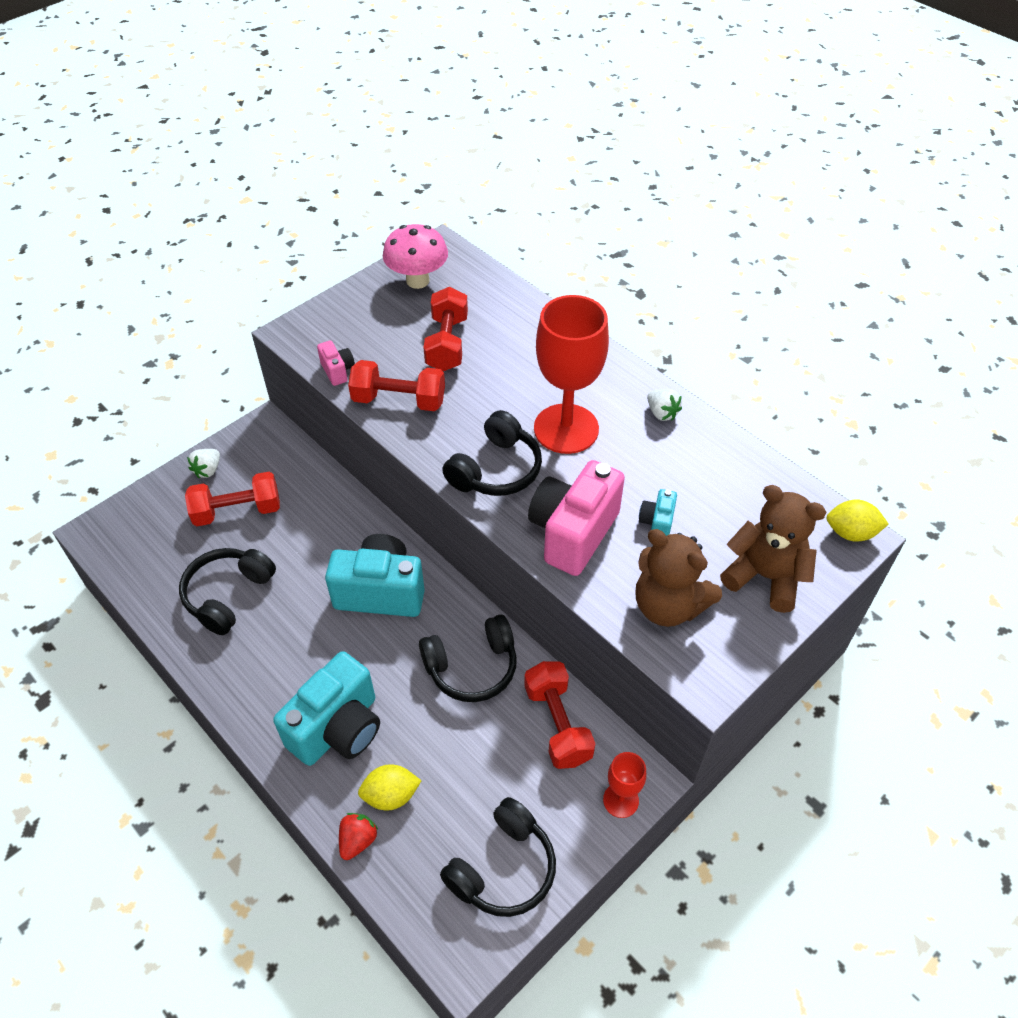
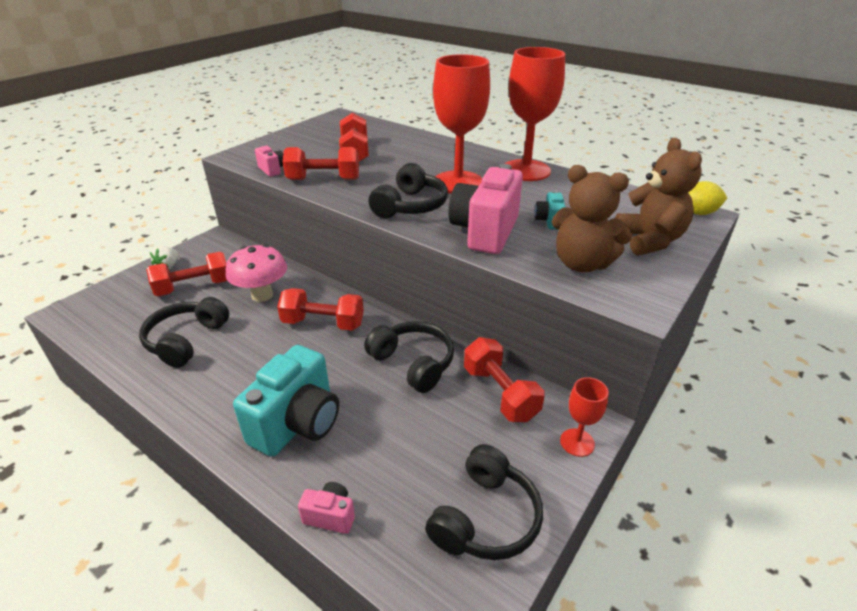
camera: 10 degrees left, 15 degrees down
turquoise camera [325,534,425,617] -> red dumbbell [277,288,364,331]
red strawberry [339,813,378,860] -> pink camera [298,482,355,534]
yellow lemon [358,764,422,811] -> none
pink mushroom [383,224,448,289] -> pink mushroom moved to [225,244,287,302]
black headphones [419,615,517,702] -> black headphones turned 105 degrees counterclockwise [364,321,454,393]
white strawberry [647,389,682,421] -> red goblet [504,47,565,181]
brown teddy bear [720,485,826,613] -> brown teddy bear turned 60 degrees clockwise [615,138,702,256]

